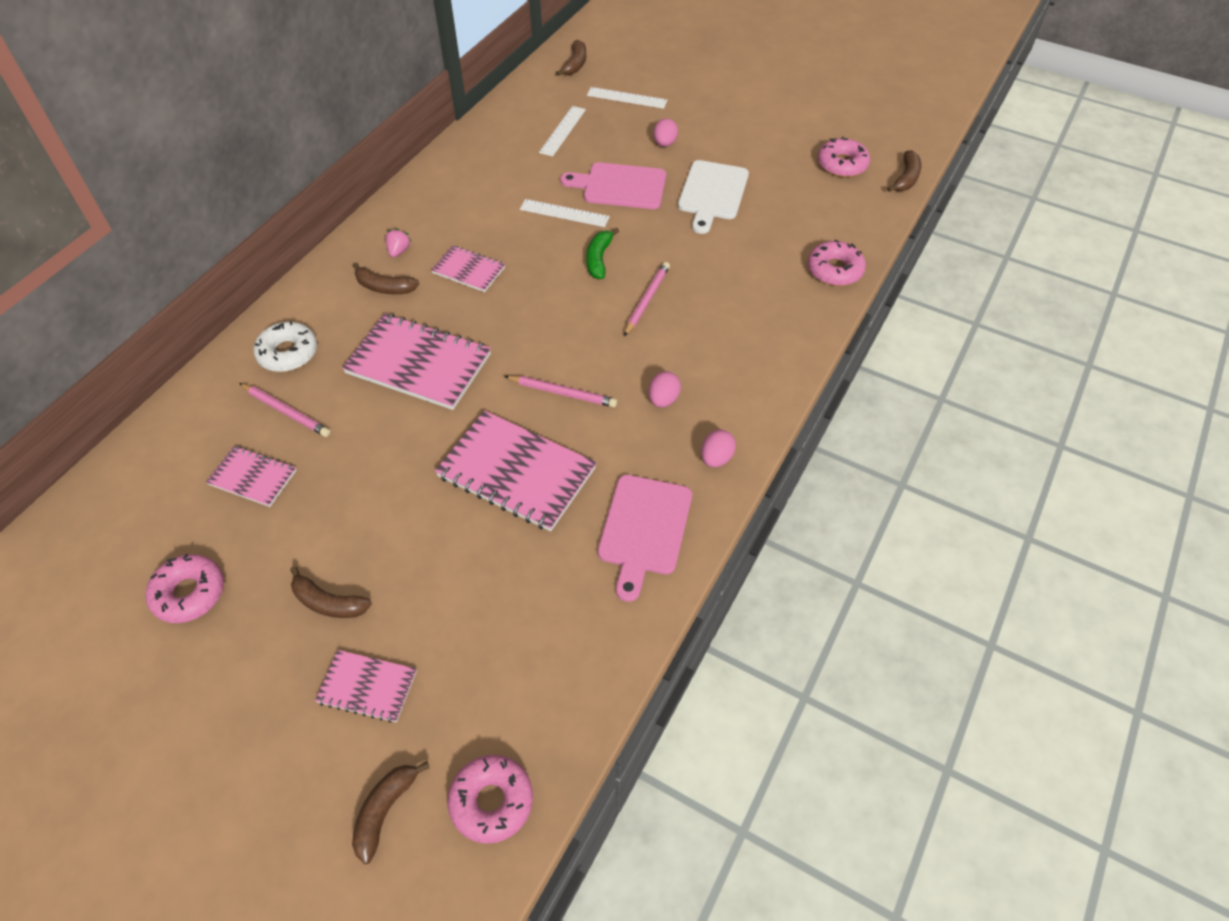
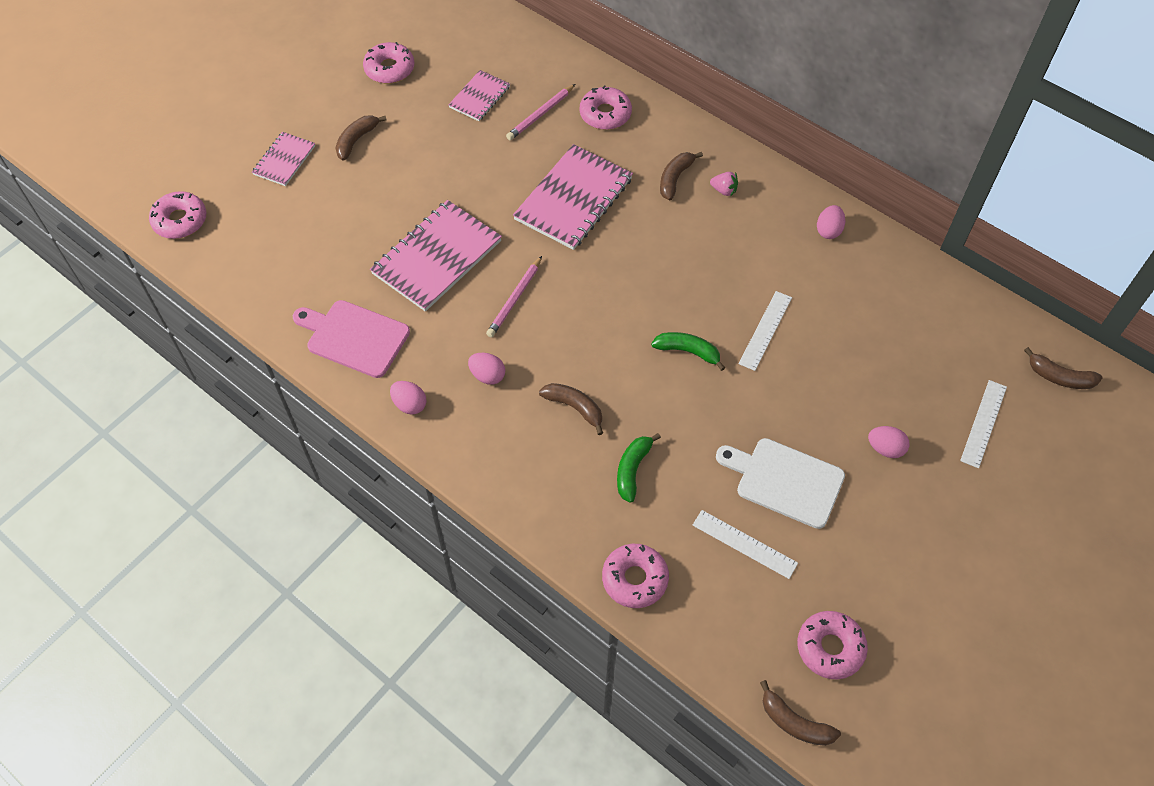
camera: 100 degrees right, 5 degrees up
white donut [253,321,317,372] -> pink donut [580,85,632,130]
brown banana [352,761,430,864] -> brown banana moved to [539,383,603,435]
pink notebook [431,245,505,292] -> none
white ruler [539,106,586,157] -> white ruler moved to [692,510,798,579]
pink cutting board [560,162,666,209] -> none
pink pencil [624,262,670,336] -> none
none -> green banana [617,433,661,503]
none -> pink egg [817,205,845,239]

